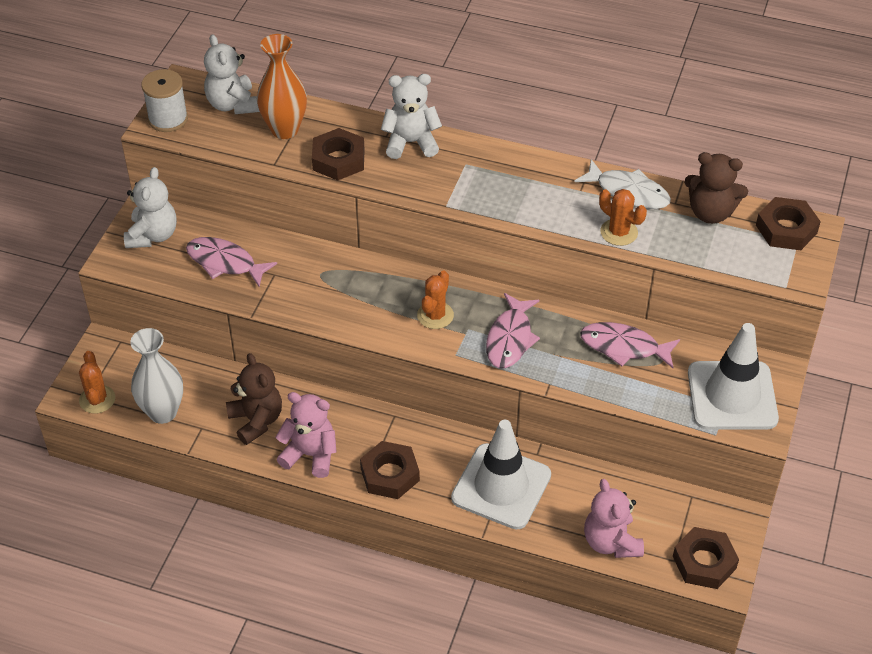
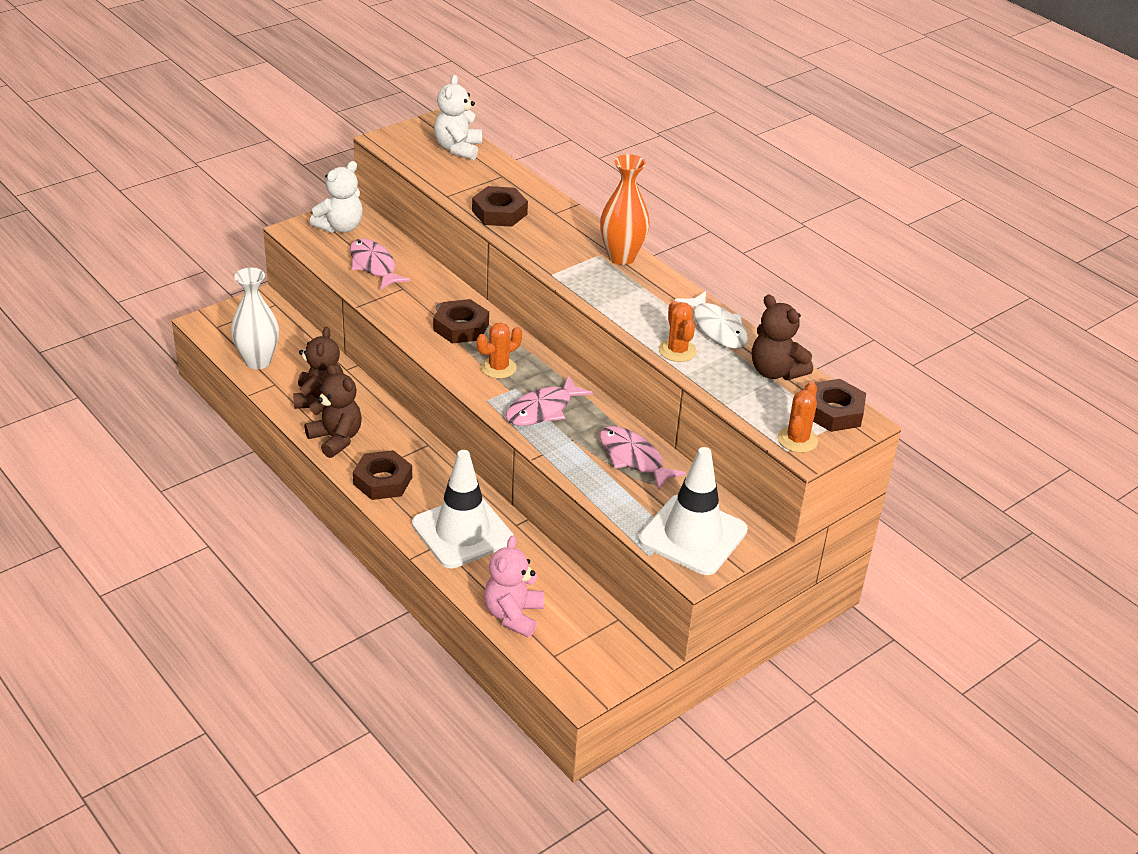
camera: 30 degrees right, 10 degrees down
orange cactus [79,351,115,414] -> orange cactus moved to [778,382,818,453]
white spool [141,69,188,132] -> none
orange vase [257,34,307,139] -> orange vase moved to [600,154,650,265]
pink teddy bear [275,392,337,478] -> brown teddy bear [304,364,362,458]
white teddy bear [381,74,442,159] -> none
brown nut [673,527,739,589] -> brown nut moved to [433,299,489,343]

